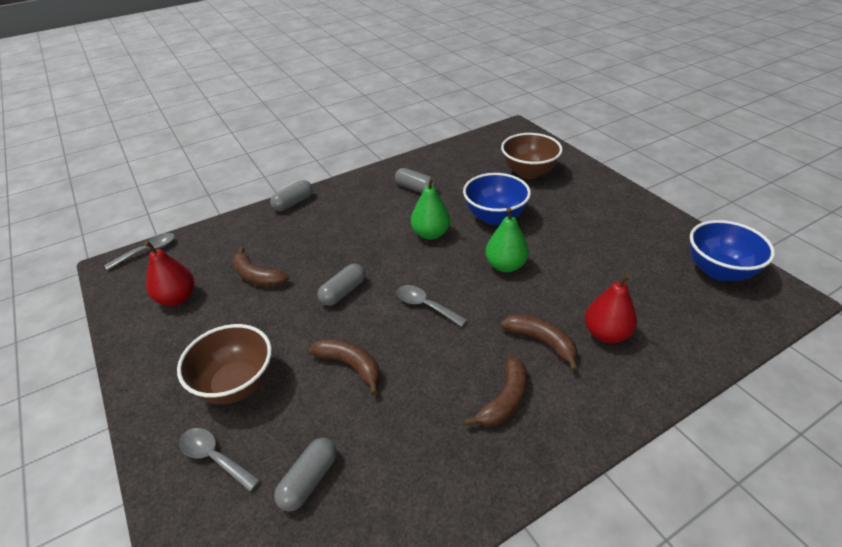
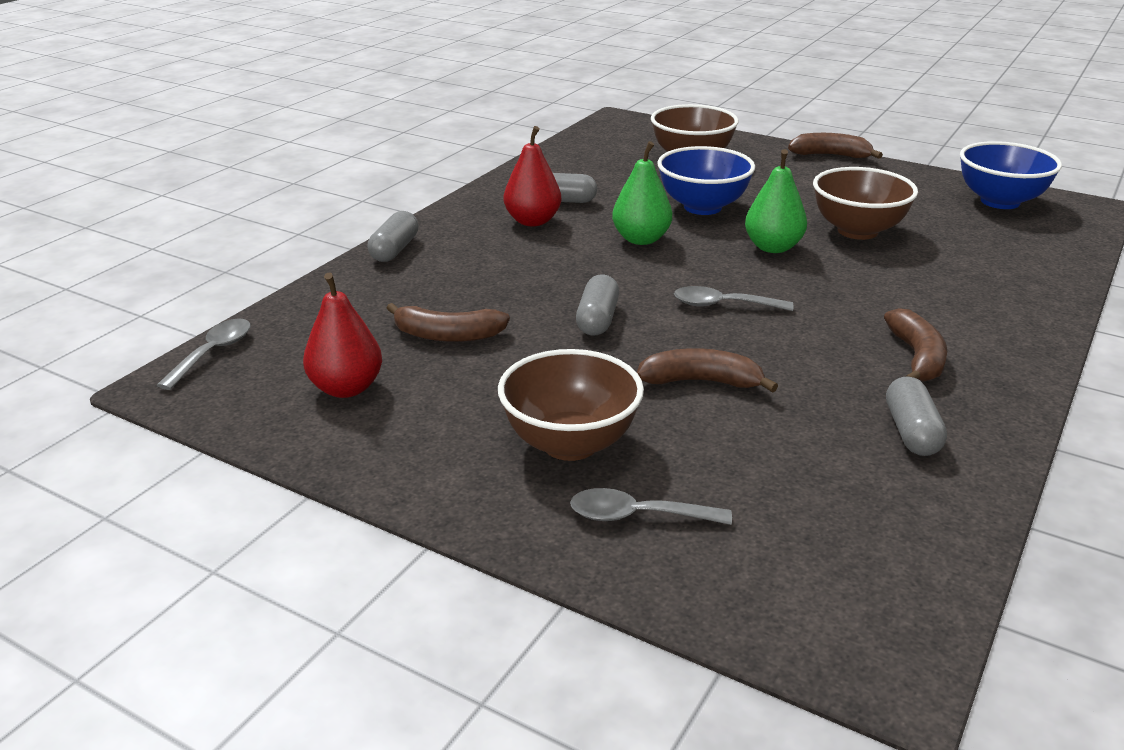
camera: 30 degrees left, 10 degrees down
grey capsule [274,438,337,512] -> grey capsule moved to [886,377,947,456]
brown banana [500,314,578,371] -> brown banana moved to [788,133,883,159]
red pear [585,273,637,343] -> red pear moved to [504,126,561,226]
none -> brown bowl [813,167,918,240]

